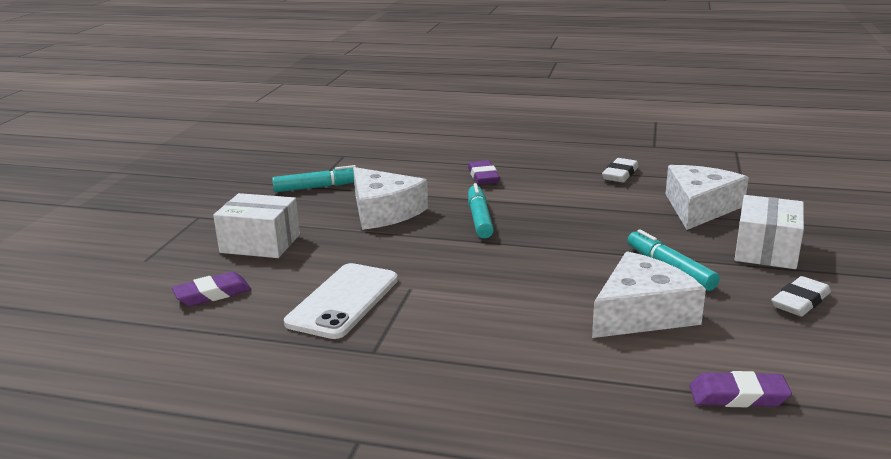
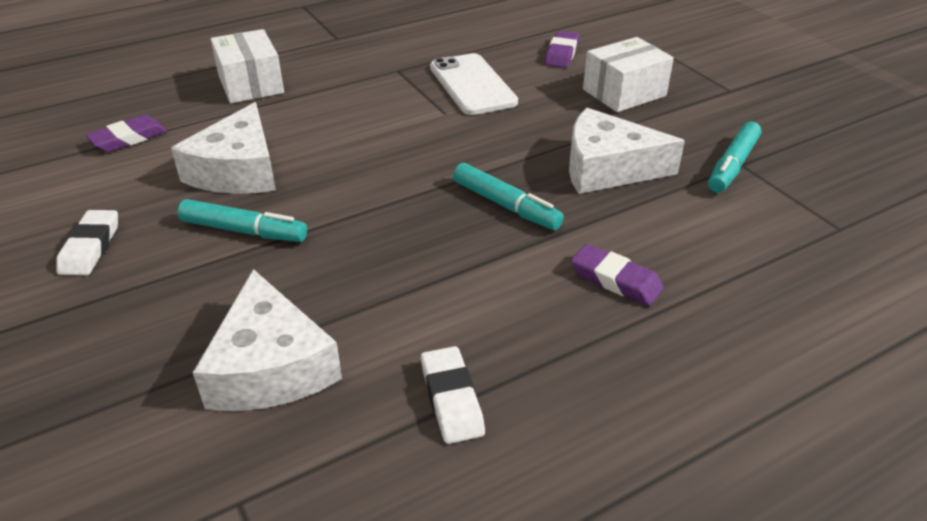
camera: 135 degrees right, 15 degrees up
white box [735,195,804,269] -> white box moved to [210,29,284,103]

